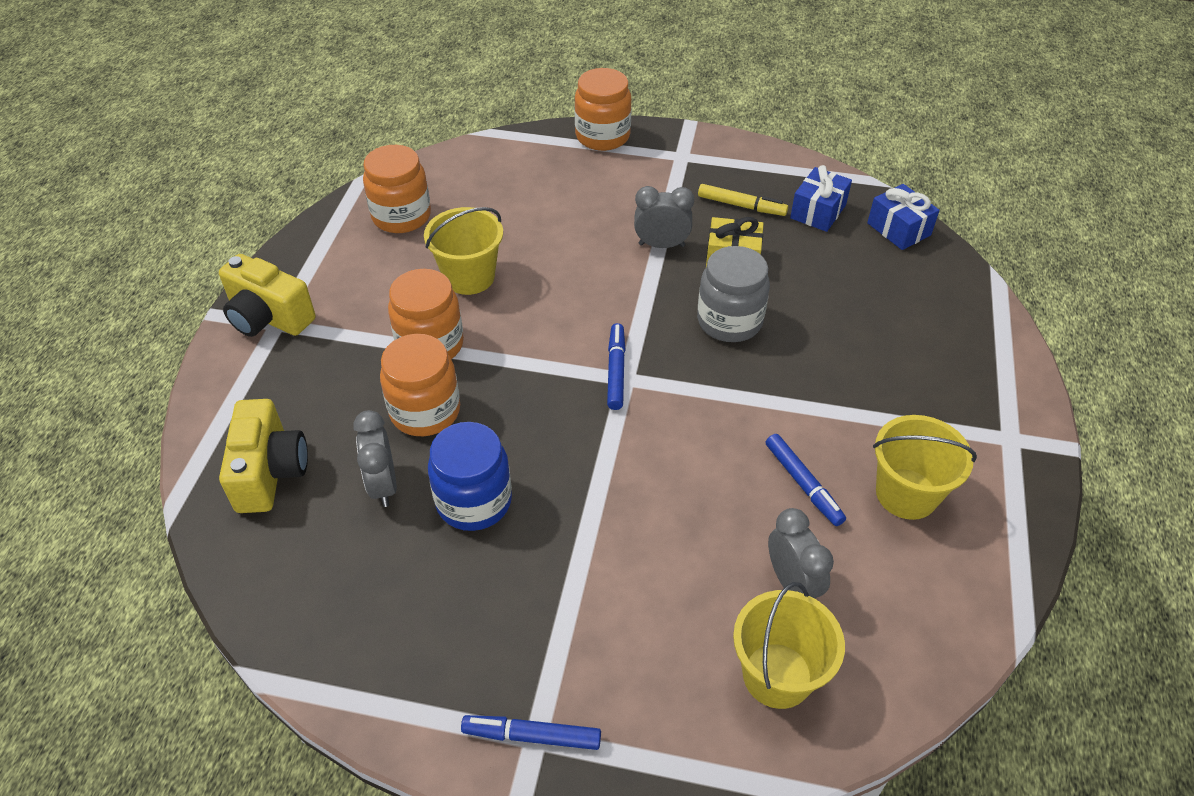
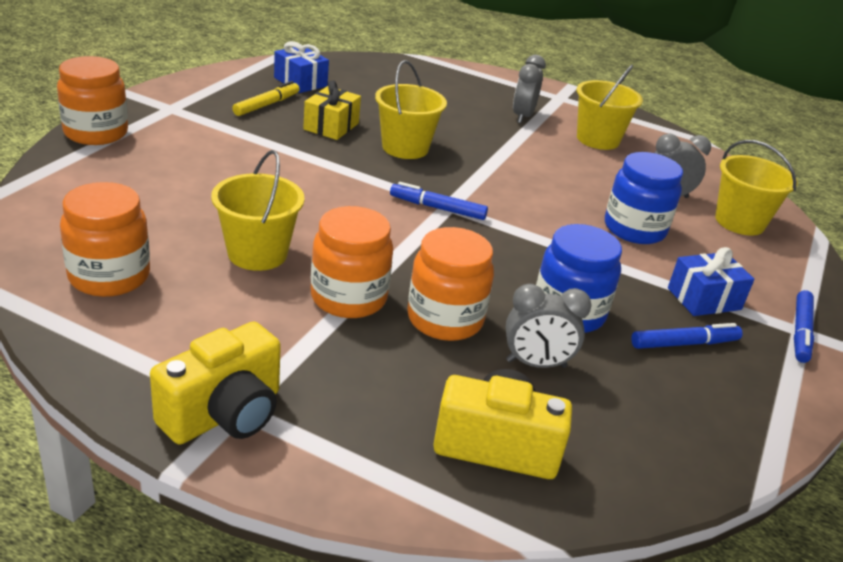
camera: 80 degrees left, 15 degrees down
grey clock [634,186,694,248] -> grey clock moved to [513,55,546,123]
grey jar [697,246,770,342] -> yellow bucket [375,60,447,159]
blue marker [766,434,846,526] -> blue marker moved to [631,323,743,349]
blue gift [867,184,939,250] -> blue gift moved to [668,247,754,316]
none -> blue jar [605,152,683,244]

